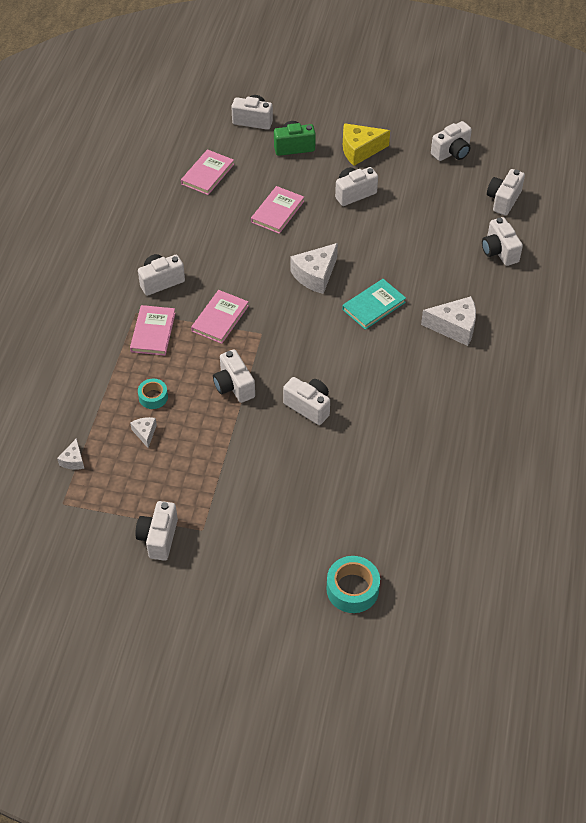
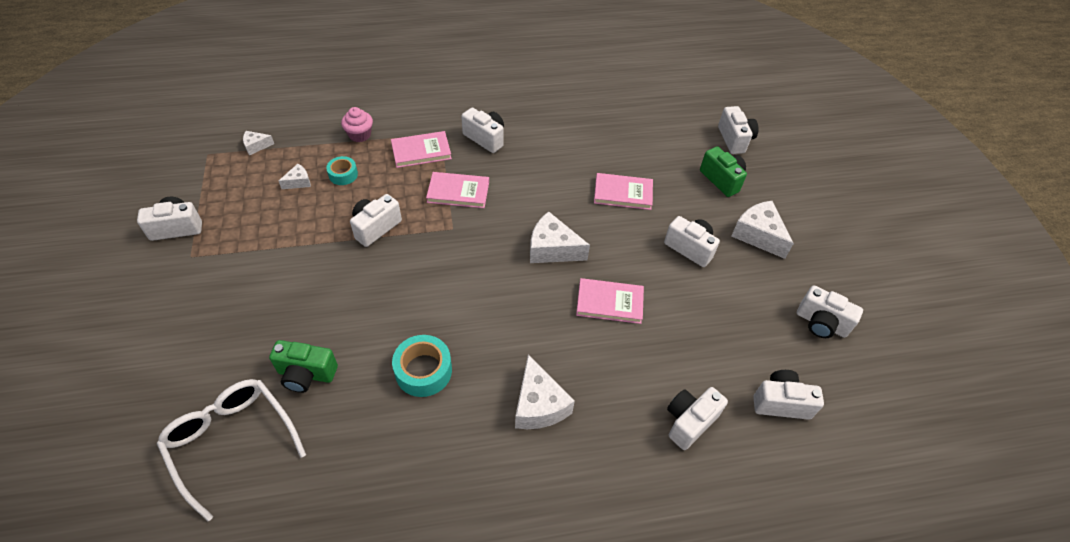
camera: 65 degrees right, 0 degrees up
pink book [181,149,234,195] -> pink book moved to [576,278,644,324]
white camera [283,377,330,425] -> none
turquoise tape [326,556,380,613] -> turquoise tape moved to [392,335,452,397]
turquoise book [342,279,406,330] -> none
yellow cheese [343,123,390,166] -> white cheese [731,201,794,259]
none -> white glasses [157,379,306,521]
none -> green camera [269,340,338,393]
none -> pink cupcake [341,107,373,142]

